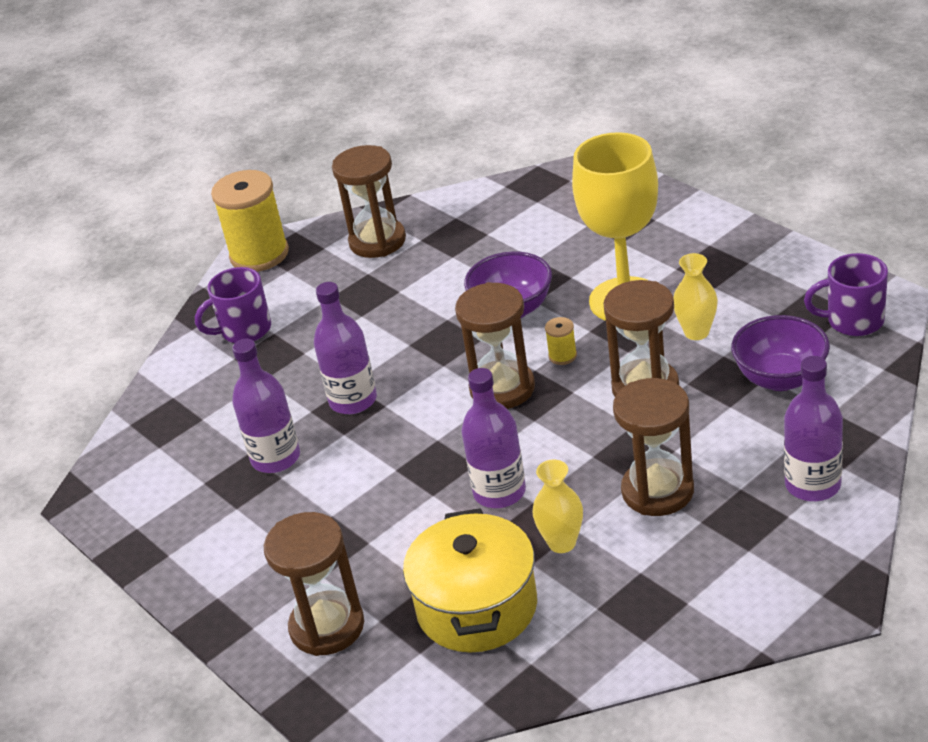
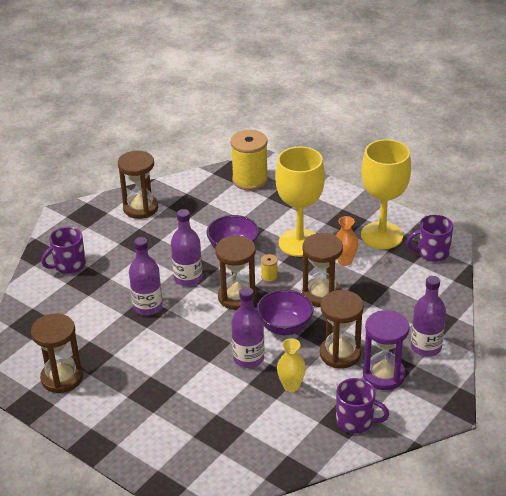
camera: 15 degrees left, 0 degrees up
yellow spool [211,170,289,272] -> yellow spool moved to [231,130,268,191]
purple bottle [232,339,300,473] -> purple bottle moved to [171,209,203,286]
brown hourglass [264,512,364,656] -> brown hourglass moved to [31,313,83,393]
yellow pot [403,508,537,653] -> none
yellow vase [673,253,718,340] -> orange vase [336,216,359,266]
purple bowl [731,315,830,391] -> purple bowl moved to [256,290,314,335]
none -> purple mug [336,378,389,434]
none -> yellow goblet [361,139,411,249]
none -> purple hourglass [363,310,410,390]

